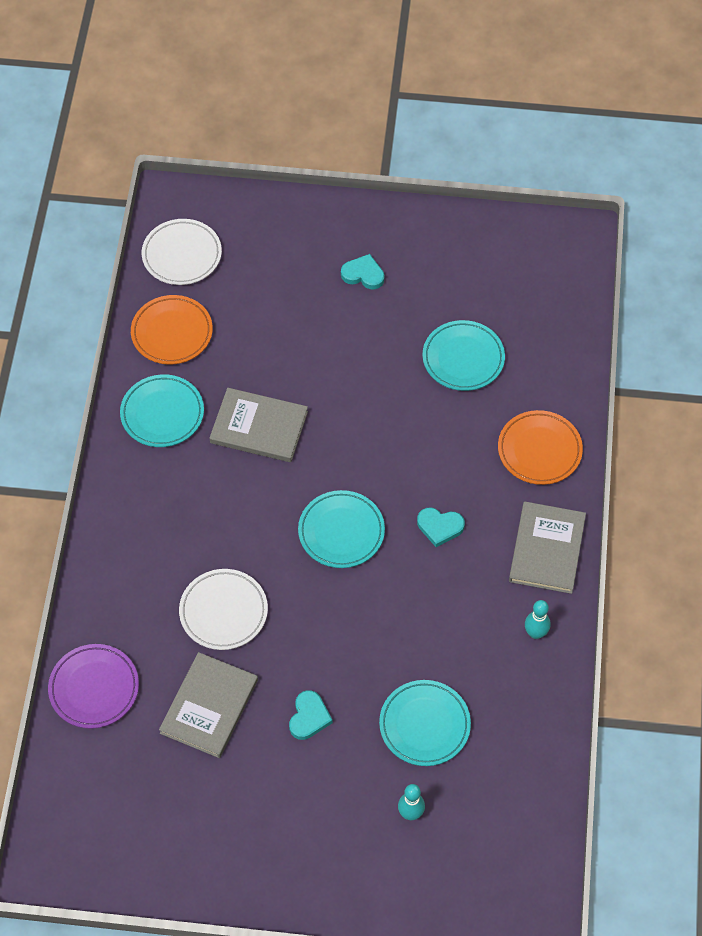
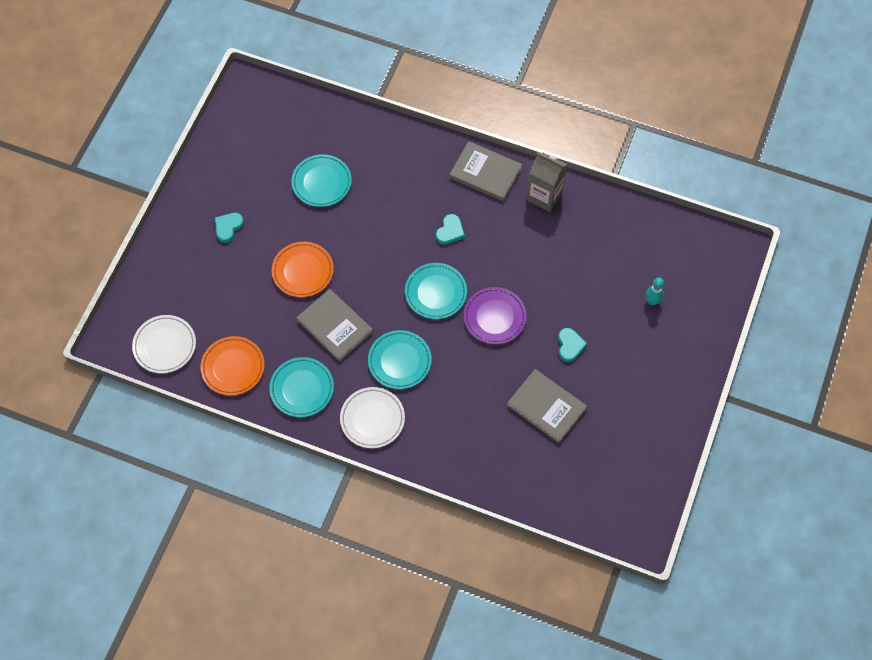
camera: 75 degrees left, 5 degrees up
purple plate [48,644,139,729] -> purple plate moved to [464,287,526,344]
white plate [179,569,268,650] -> white plate moved to [340,387,405,448]
grey book [209,388,308,462] -> grey book turned 75 degrees counterclockwise [296,289,373,362]
turquoise heart [289,690,333,740] -> turquoise heart turned 60 degrees clockwise [558,328,587,362]
turquoise plate [379,680,471,766] -> turquoise plate moved to [368,330,432,389]
orange plate [498,410,583,485] -> orange plate moved to [272,242,334,297]
turquoise bowling pin [525,600,551,639] -> grey carton [526,152,567,212]

